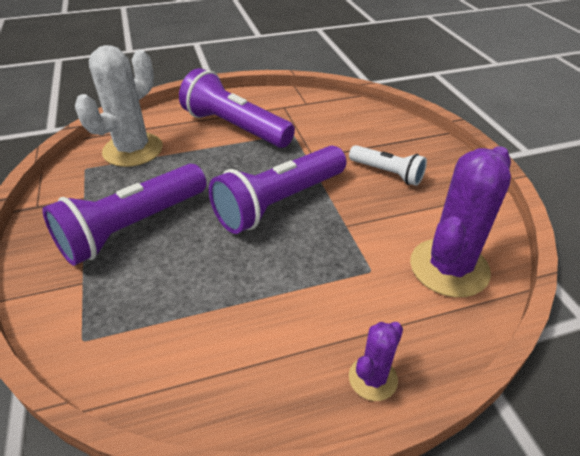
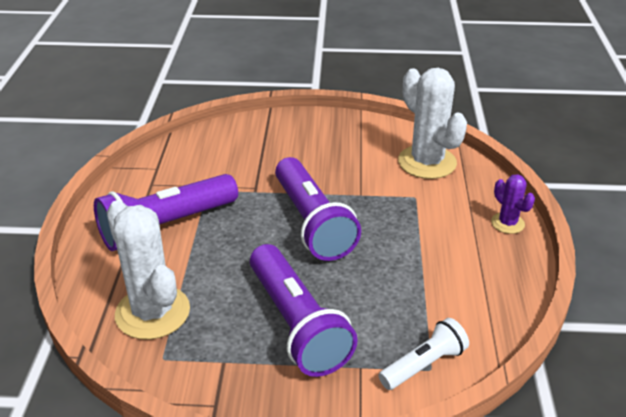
camera: 70 degrees left, 5 degrees down
white flashlight [349,145,427,186] -> white flashlight moved to [379,318,469,390]
purple cactus [410,146,511,297] -> white cactus [398,68,467,179]

